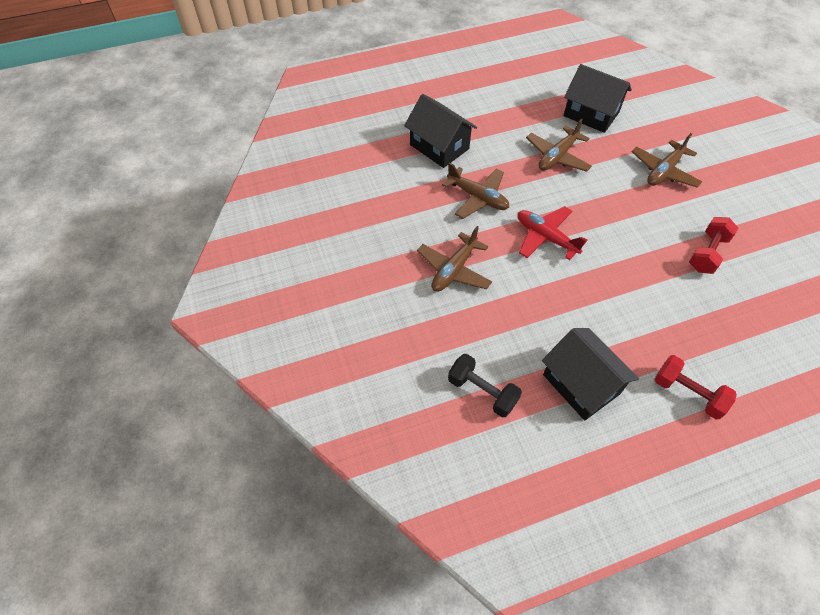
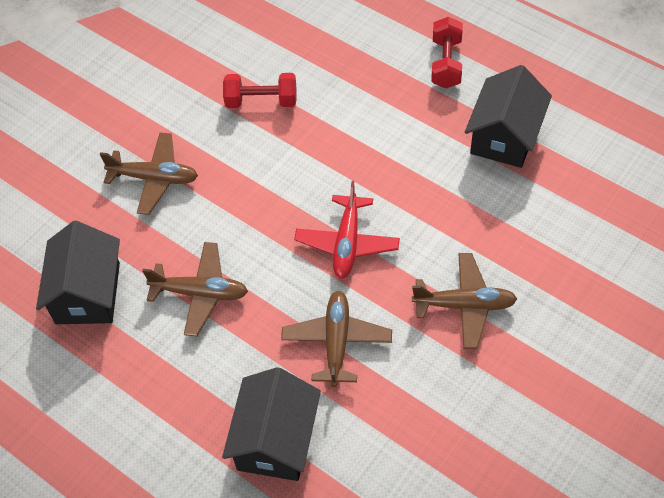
camera: 120 degrees left, 0 degrees up
black dumbbell [448,354,522,417] -> none

